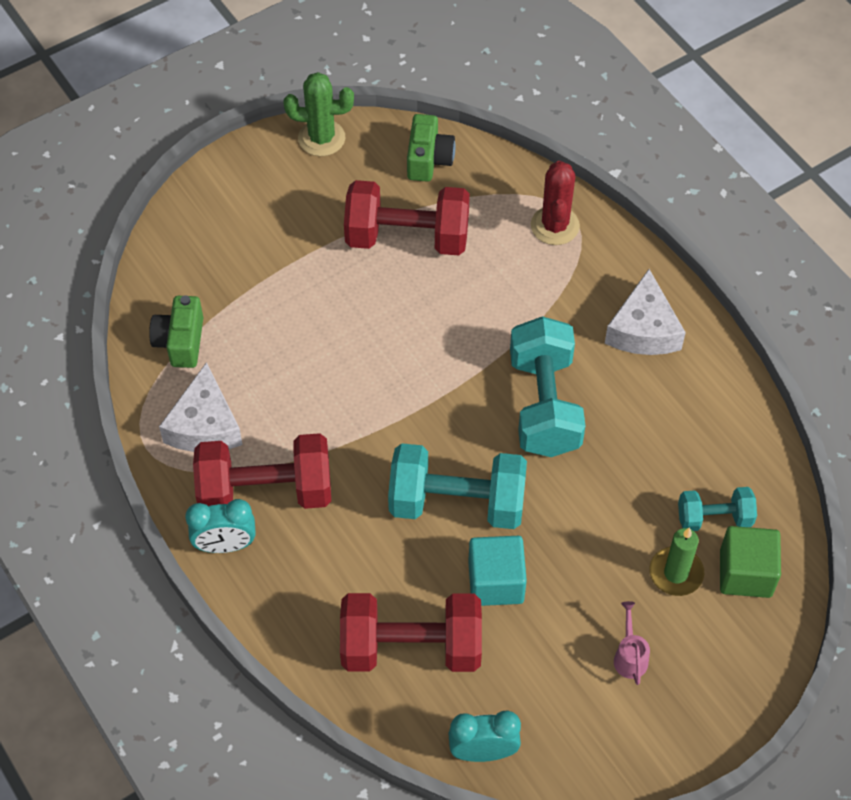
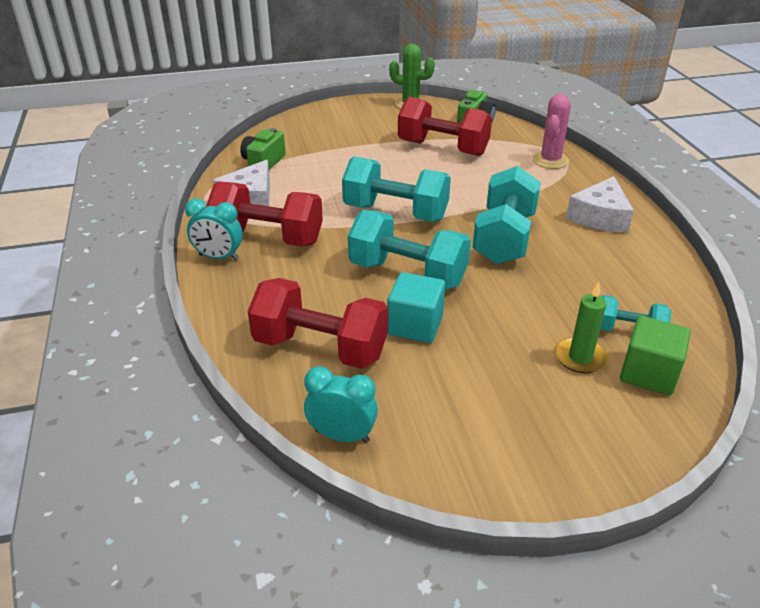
camera: 20 degrees right, 20 degrees down
red cactus [531,161,580,245] -> pink cactus [532,94,571,169]
pink watering can [614,601,650,685] -> none
none -> turquoise dumbbell [342,156,451,222]

